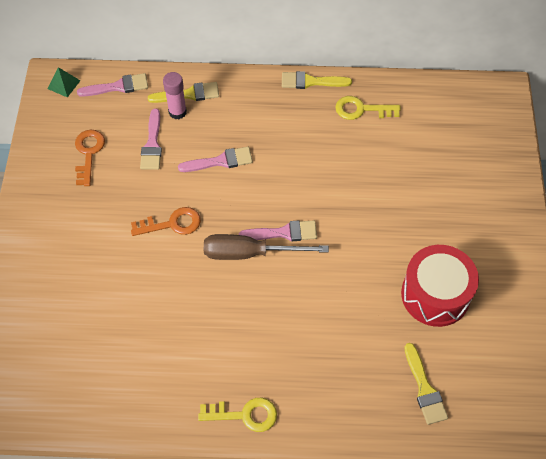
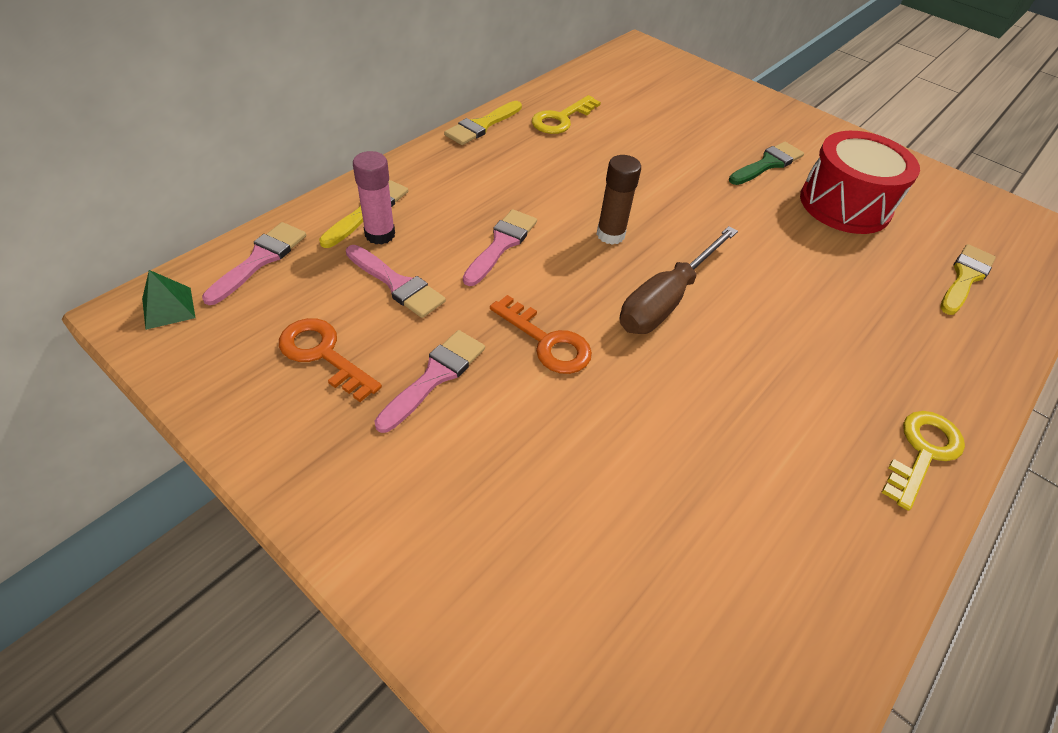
camera: 55 degrees left, 10 degrees down
orange key [131,207,201,236] -> orange key turned 105 degrees clockwise [490,295,592,374]
pink brush [239,220,317,241] -> pink brush moved to [375,330,485,433]
yellow brush [404,343,448,425] -> yellow brush turned 75 degrees counterclockwise [940,244,996,315]
none -> brown glue stick [596,155,641,245]
none -> green brush [729,142,804,185]

